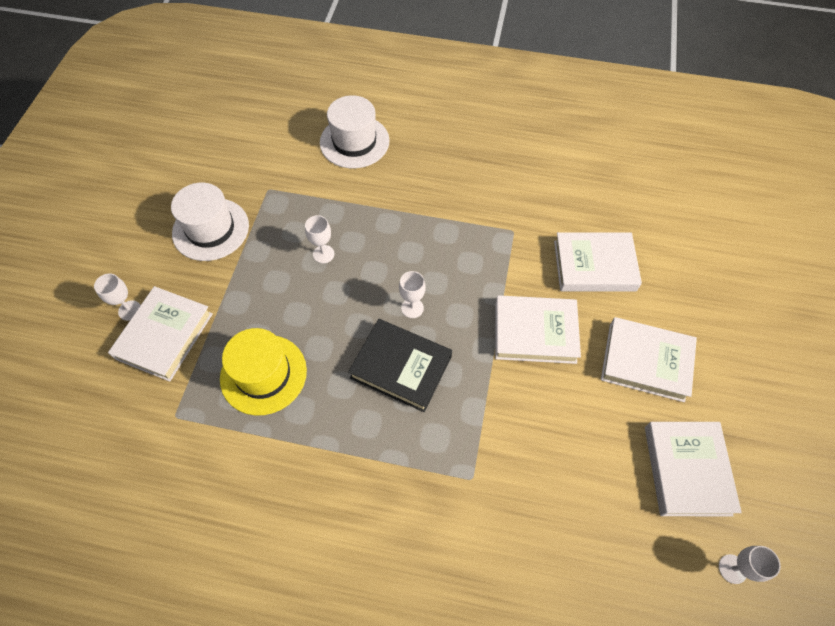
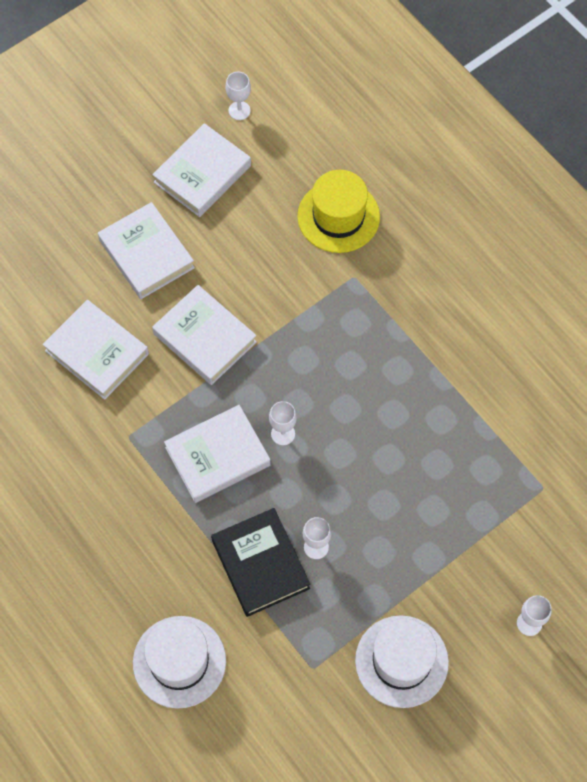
camera: 140 degrees left, 5 degrees up
white book [108,286,213,382] -> white book moved to [164,405,271,503]
yellow hat [220,328,307,415] -> yellow hat moved to [297,170,380,253]
black book [348,319,452,412] -> black book moved to [211,508,310,617]

